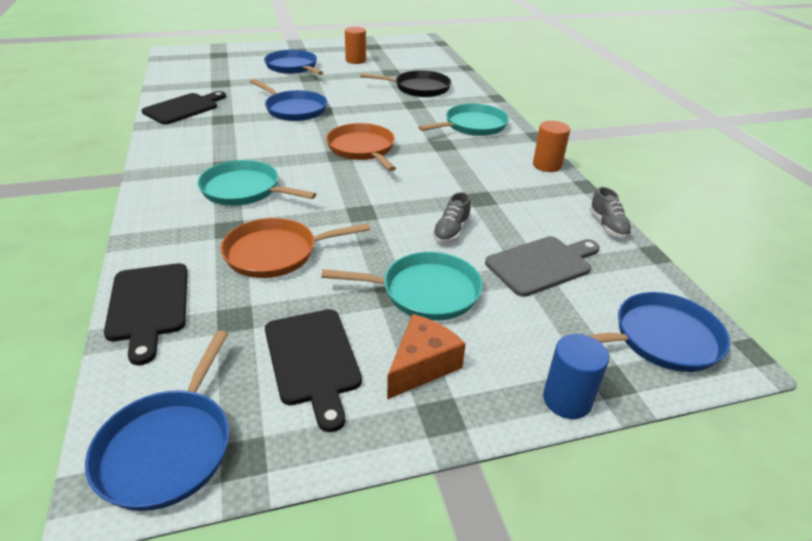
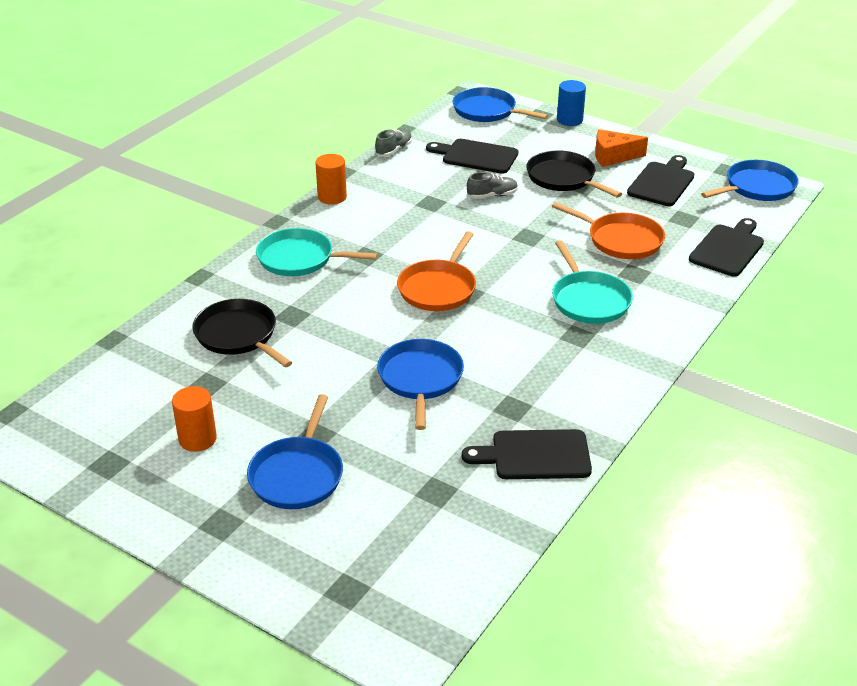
camera: 130 degrees left, 0 degrees up
turquoise pan [321,252,482,321] -> black pan [526,150,622,197]
grey cutting board [485,236,600,297] -> black cutting board [426,139,518,174]

